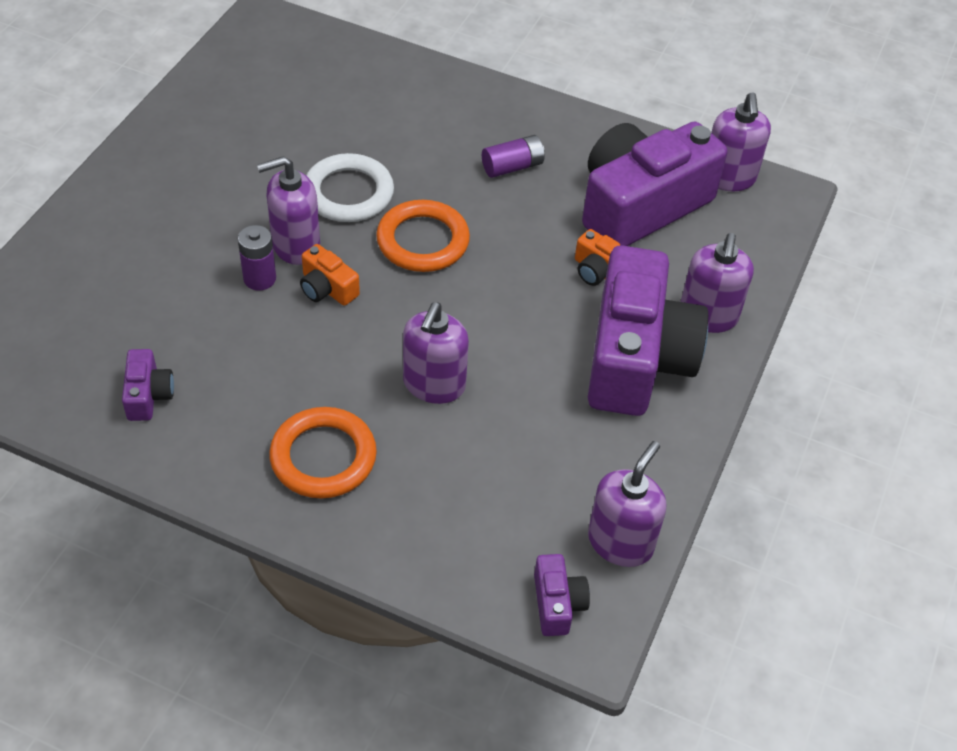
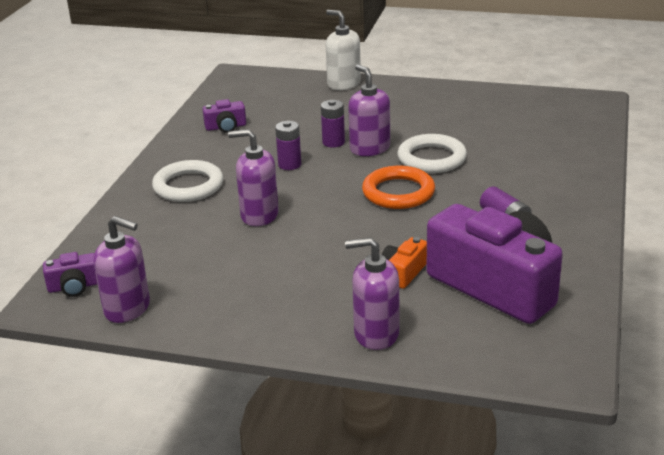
camera: 85 degrees right, 20 degrees down
orange ring [269,407,377,499] -> white ring [152,160,223,202]
orange camera [300,244,360,306] -> none
purple camera [588,245,708,416] -> none
purple soap dispenser [711,92,771,191] -> none
none -> purple battery [275,121,301,170]
none -> white soap dispenser [326,10,361,90]

